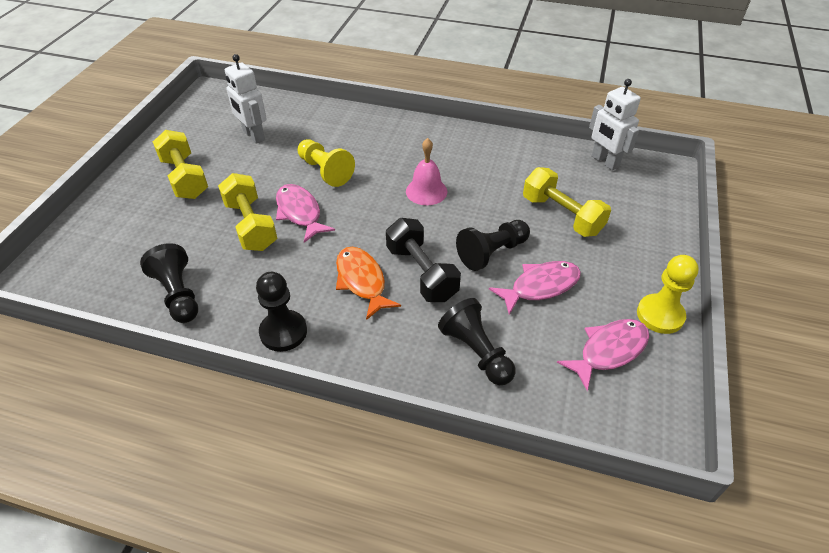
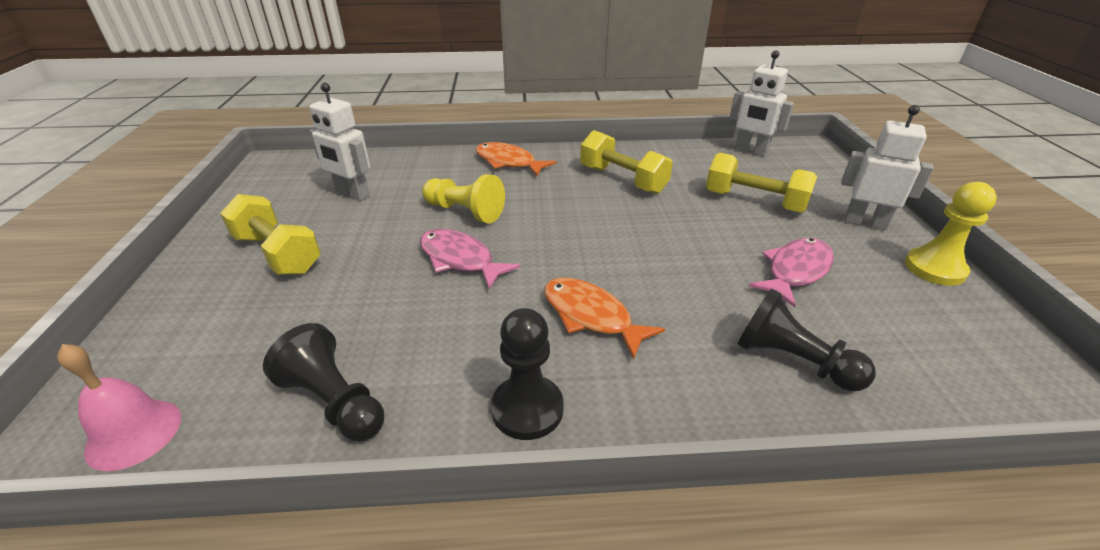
camera: 20 degrees left, 10 degrees down
yellow dumbbell [218,173,277,251] -> yellow dumbbell moved to [580,130,673,194]
black dumbbell [386,218,461,302] -> none
pink bell [406,138,447,205] -> pink bell moved to [57,344,181,471]
black pawn [456,220,530,271] -> none
pink fish [557,319,649,391] -> none
none -> orange fish [476,142,556,176]
none -> white robot [841,105,934,230]

